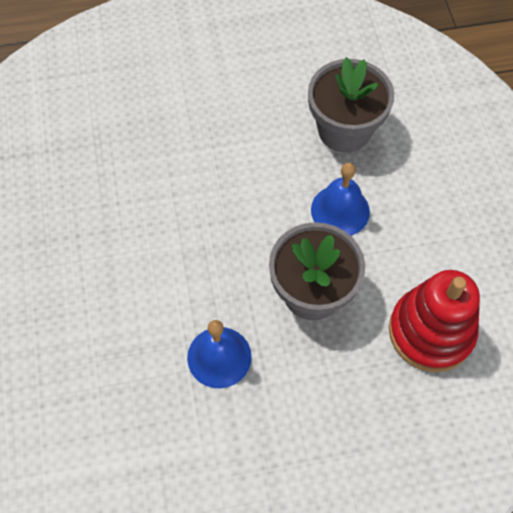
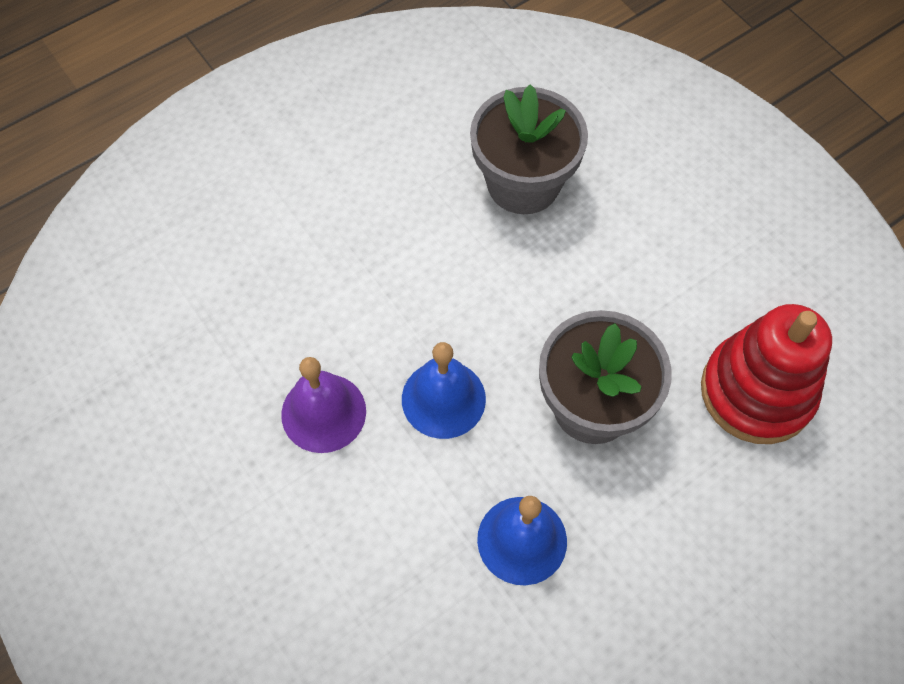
camera: 25 degrees left, 0 degrees up
blue bell [311,163,370,236] -> blue bell moved to [402,342,486,439]
none -> purple bell [281,357,366,453]

